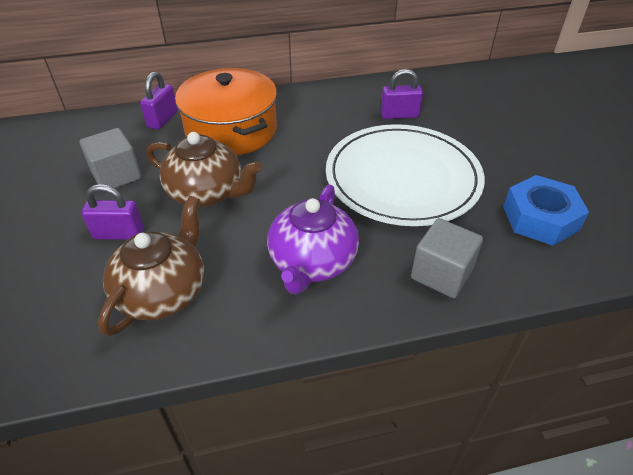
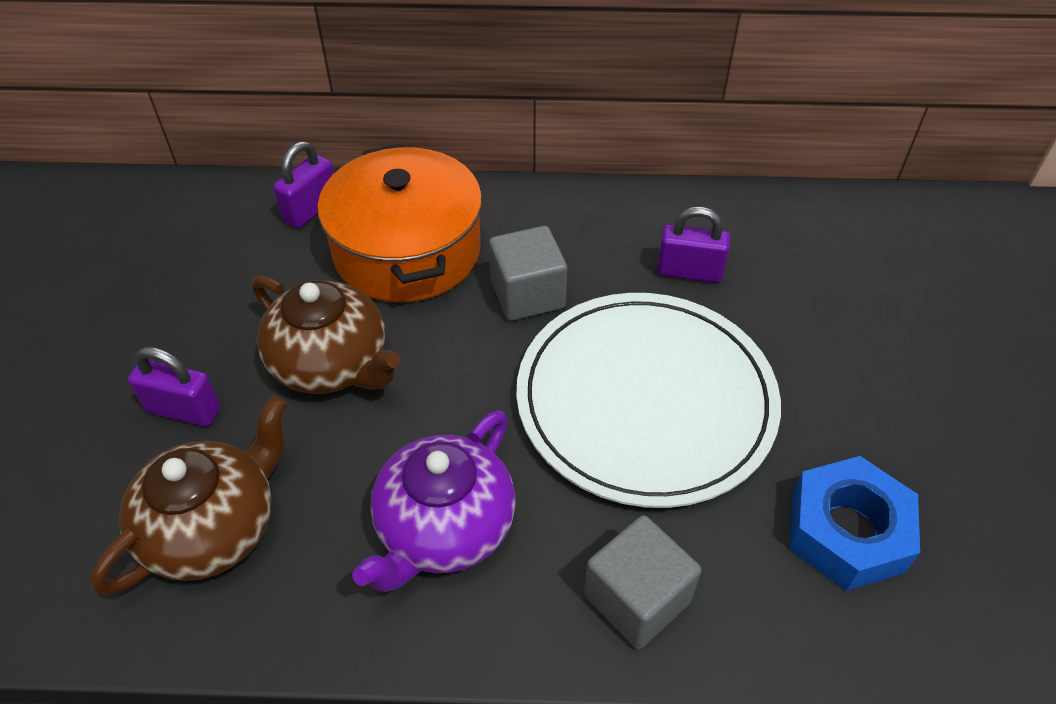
camera: 15 degrees right, 5 degrees up
grey cube [79,128,142,188] -> grey cube moved to [489,226,567,321]

